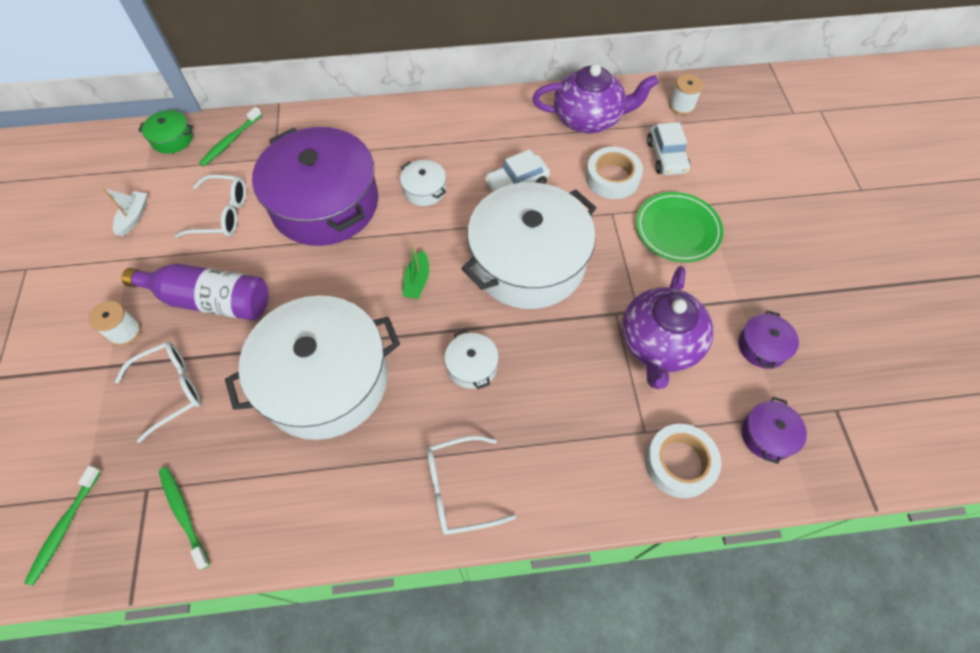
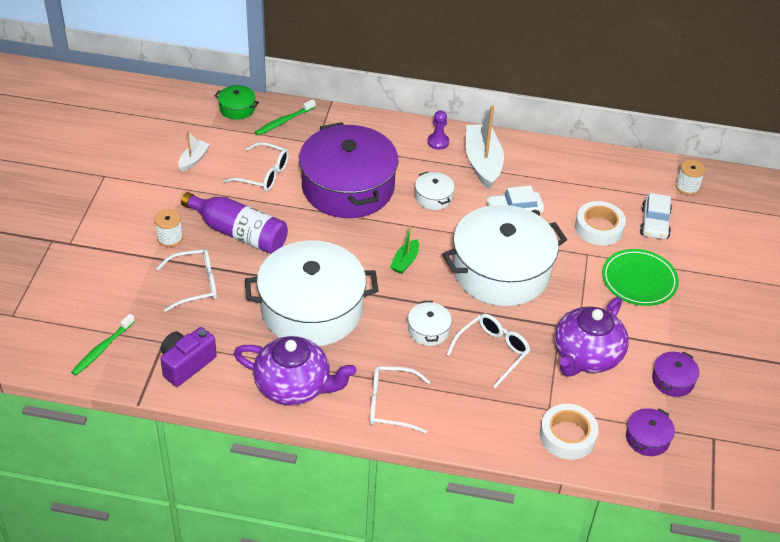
camera: 15 degrees right, 15 degrees down
green toothbrush [159,467,210,570] -> purple camera [160,327,217,387]
purple teapot [532,64,658,133] -> purple teapot moved to [233,336,356,405]
none -> purple pawn [427,111,449,150]
none -> white glasses [447,314,530,388]
none -> white boat [466,105,504,189]

